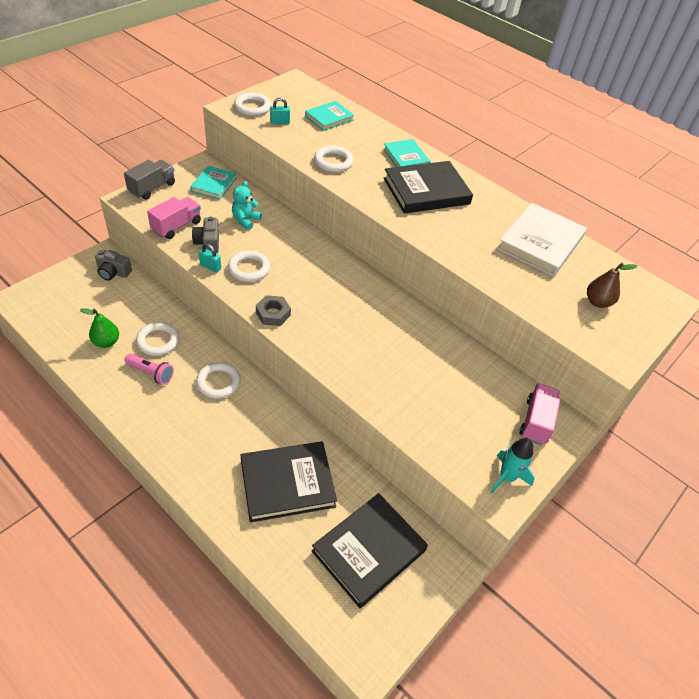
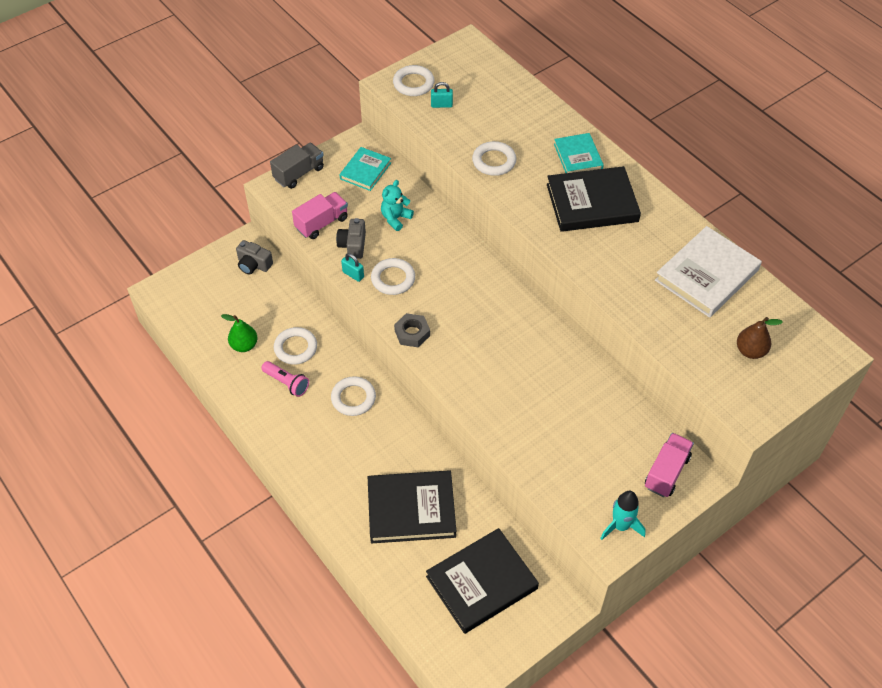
camera: 15 degrees right, 5 degrees up
turquoise book [305,101,354,131] -> none

